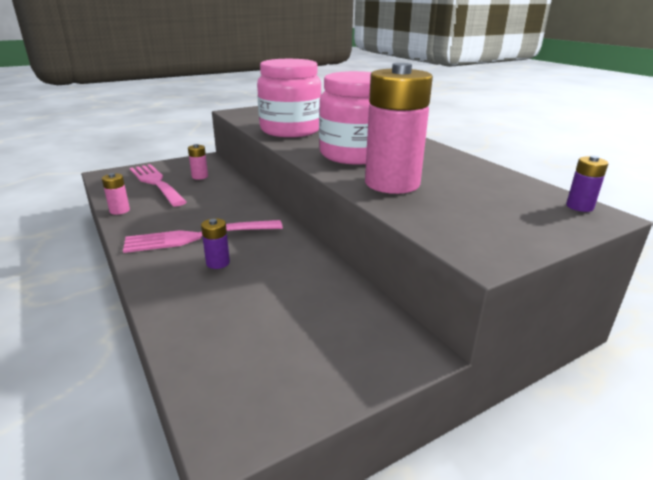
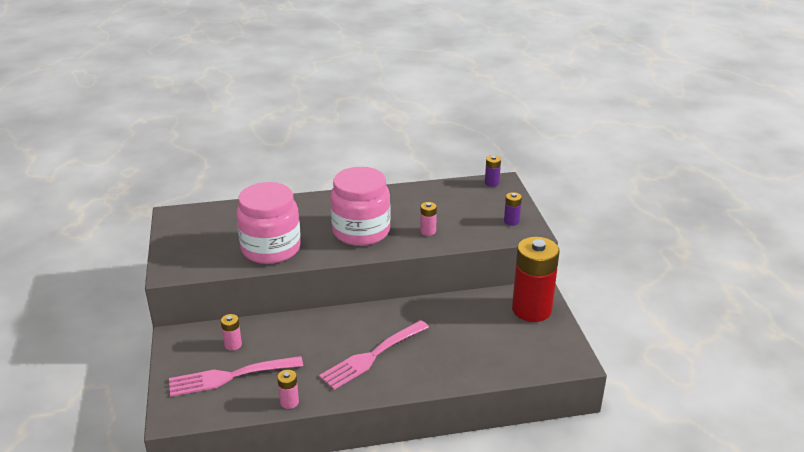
camera: 70 degrees left, 5 degrees up
pink fork [123,220,283,253] -> pink fork turned 45 degrees clockwise [319,320,429,390]
purple battery [201,218,230,269] -> purple battery moved to [504,192,522,226]
pink battery [365,63,433,194] -> pink battery [420,202,437,236], size x0.41
none -> red battery [512,237,559,322]

